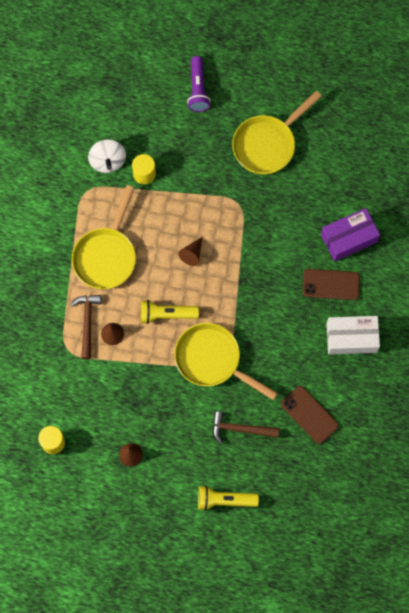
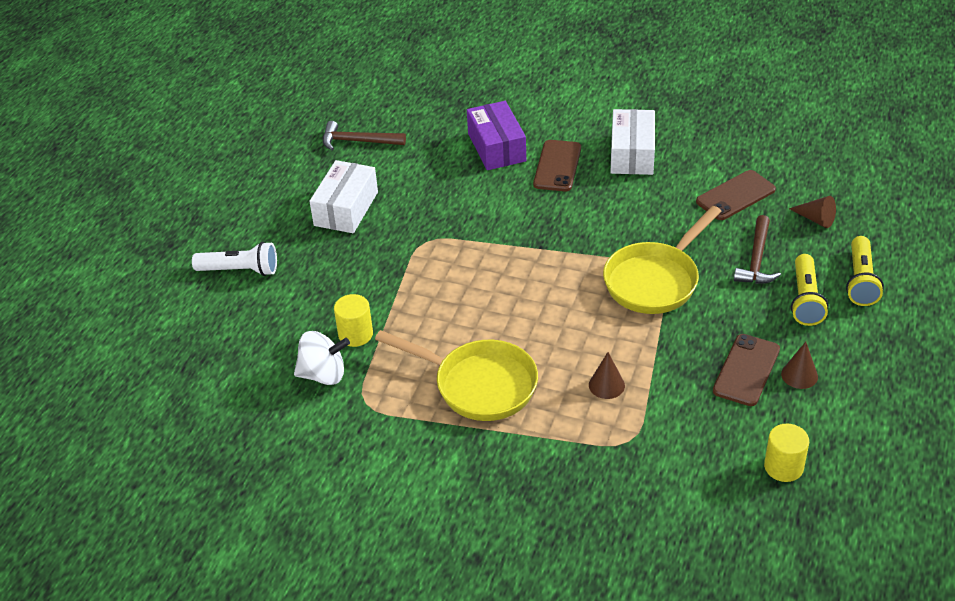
camera: 80 degrees left, 30 degrees down
brown hammer [70,295,101,359] -> brown hammer moved to [323,121,406,150]
yellow flashlight [141,300,199,324] -> yellow flashlight moved to [791,254,828,326]
brown cone [178,236,203,266] -> brown cone moved to [789,196,836,228]
purple flashlight [187,56,210,112] -> white flashlight [192,242,277,276]
yellow pan [232,91,322,175] -> white box [310,160,378,233]
none -> brown phone [713,334,780,406]

